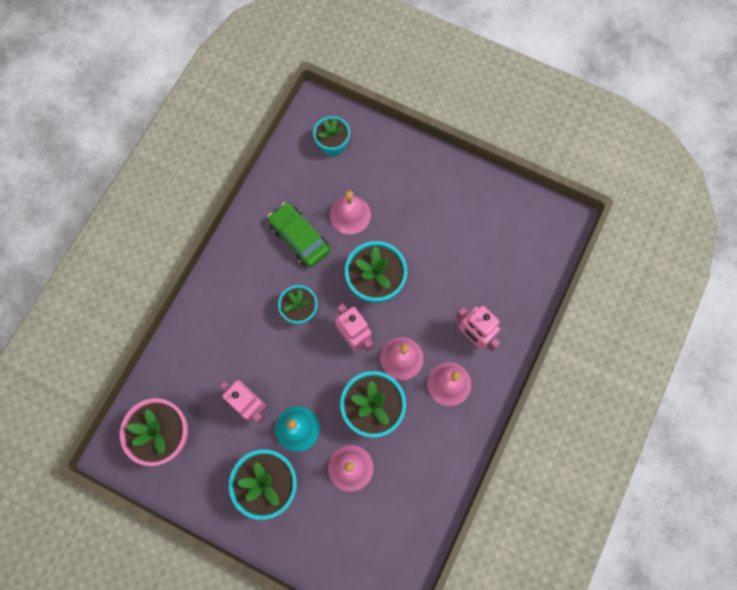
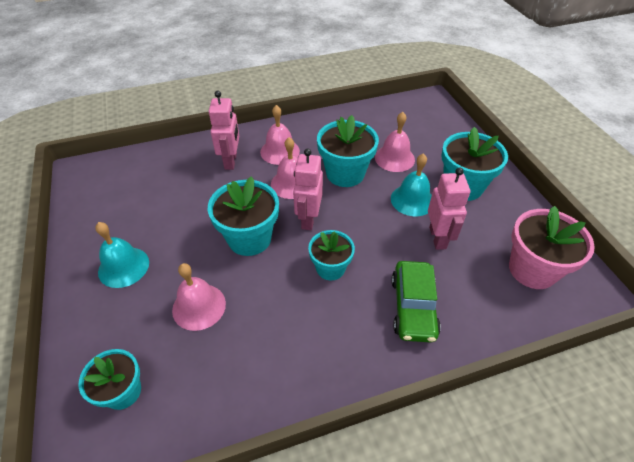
camera: 135 degrees left, 25 degrees down
green car [268,202,330,267] -> green car moved to [391,261,441,343]
none -> turquoise bell [95,222,149,288]

